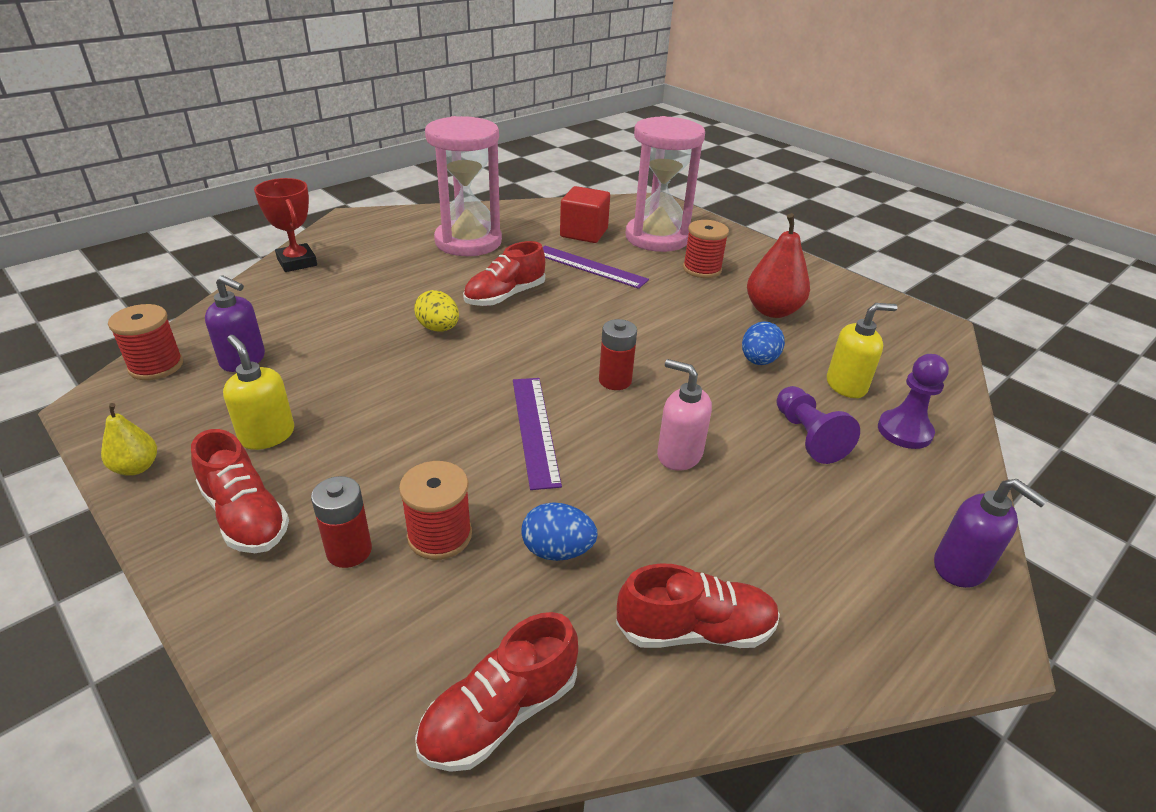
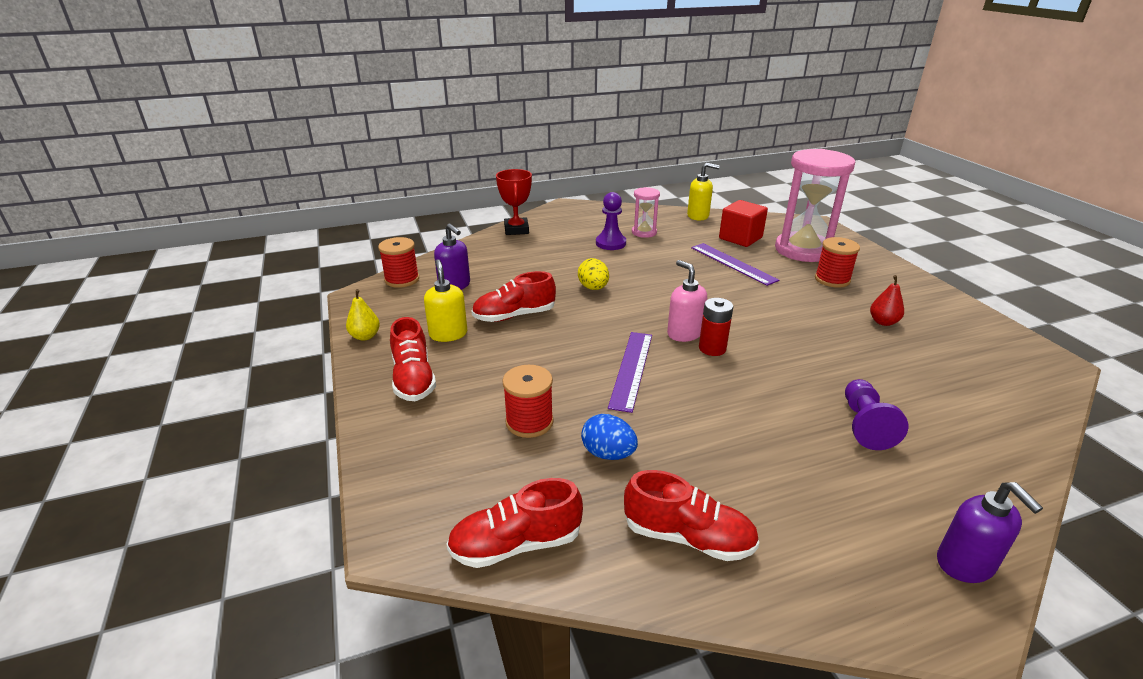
camera: 25 degrees right, 5 degrees down
red battery [311,476,372,568] -> none
pink hourglass [425,116,502,256] -> pink hourglass [632,187,660,238], size x0.48
red shoe [463,241,545,306] -> red shoe moved to [471,271,556,322]
pink soap dispenser [657,359,712,471] -> pink soap dispenser moved to [667,260,707,342]
blue egg [742,322,785,365] -> none
red pear [747,213,810,318] -> red pear [870,275,904,326], size x0.57
yellow soap dispenser [827,303,898,398] -> yellow soap dispenser moved to [687,163,720,221]
purple pawn [878,354,949,449] -> purple pawn moved to [596,192,626,250]

